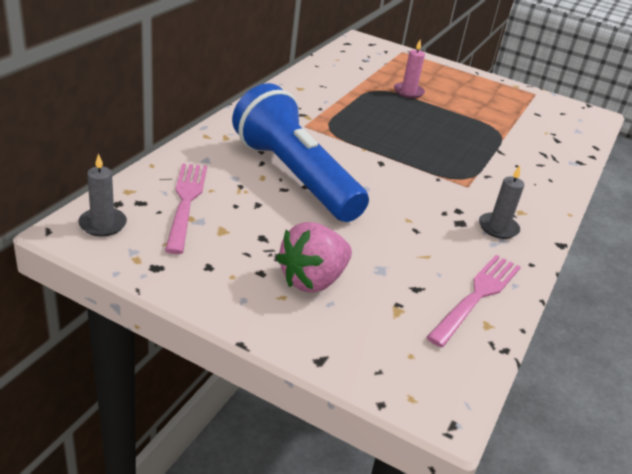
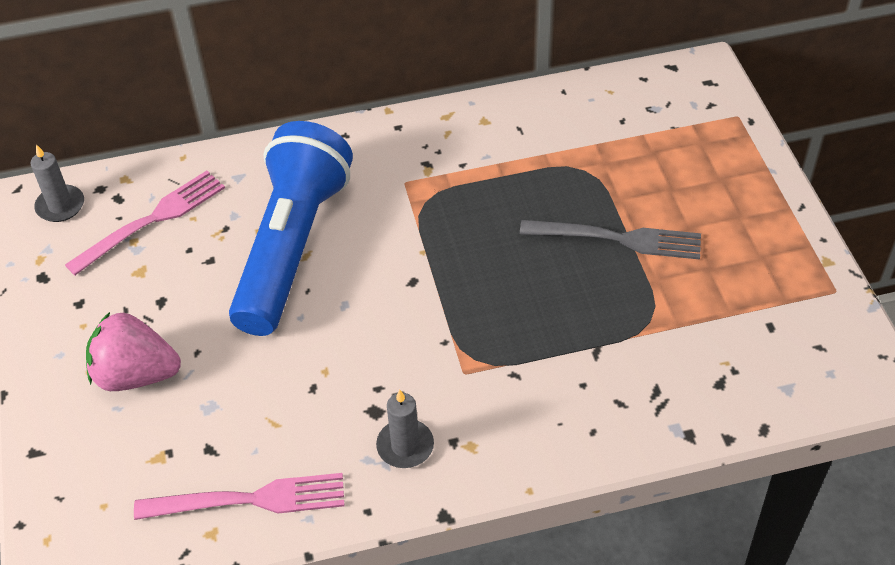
camera: 55 degrees right, 15 degrees up
pink candle [394,40,425,98] -> none
none -> grey fork [520,220,701,259]

